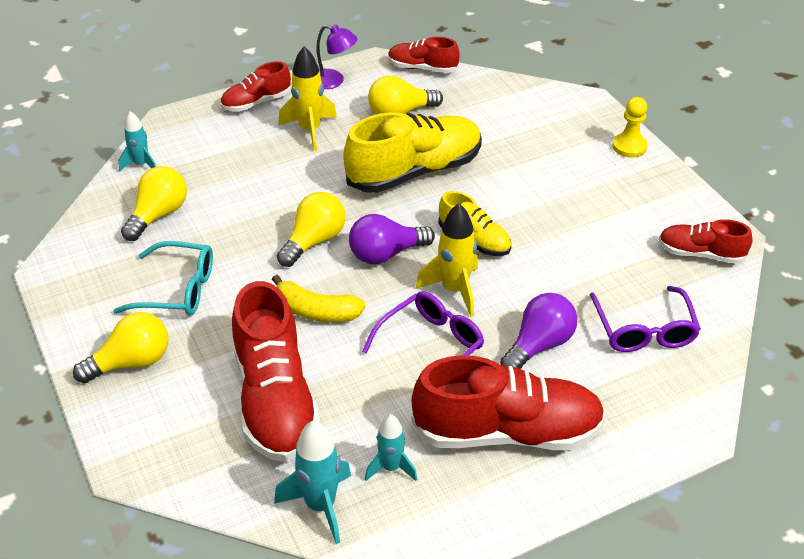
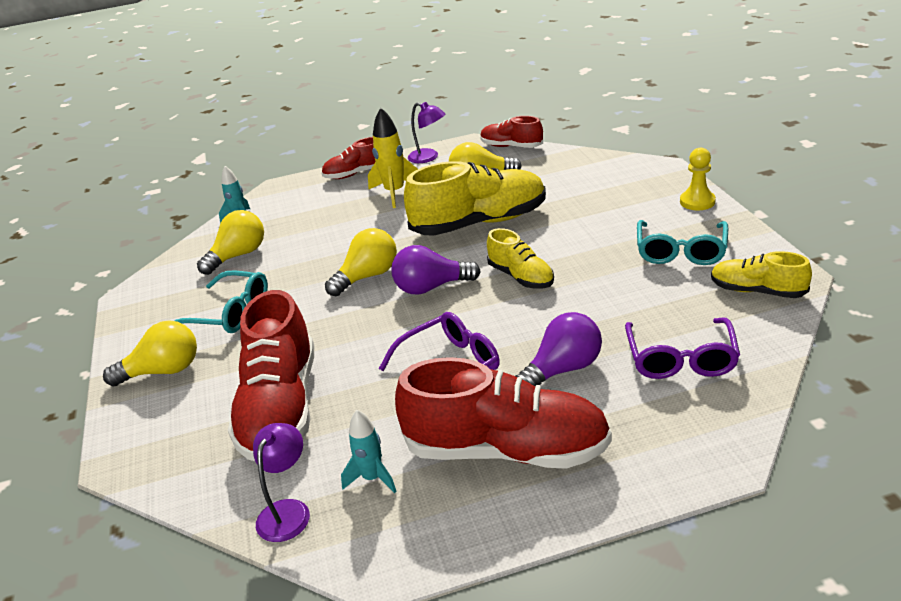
camera: 15 degrees right, 10 degrees down
yellow banana [272,275,365,322] -> none
turquoise rocket [274,420,351,544] -> purple lamp [253,423,310,542]
yellow rocket [416,203,478,317] -> none
red shoe [659,219,753,264] -> yellow shoe [711,251,812,298]
none -> turquoise glasses [637,220,728,265]

